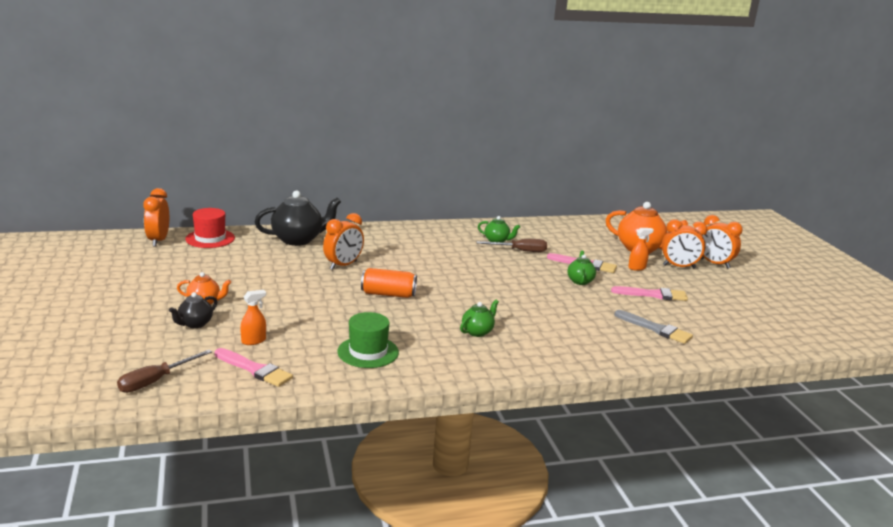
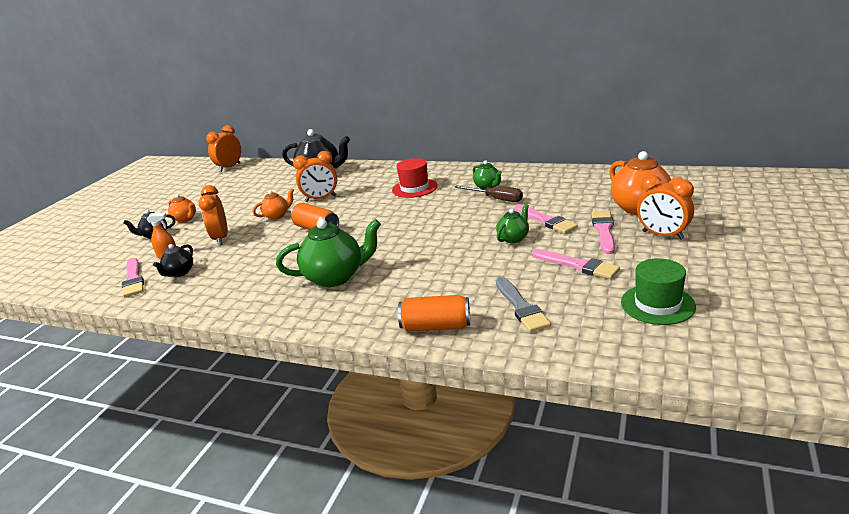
camera: 40 degrees right, 5 degrees up
brown screwdriver [117,350,212,393] -> none
red hat [185,208,235,248] -> red hat moved to [392,158,438,198]
green hat [337,312,399,368] -> green hat moved to [621,258,696,325]
green teapot [460,300,499,337] -> green teapot [276,219,381,287], size x1.87
orange spray bottle [628,228,654,271] -> pink brush [591,211,615,254]
orange clock [701,215,743,269] -> orange clock moved to [198,185,228,245]
none -> black teapot [153,244,193,277]
none -> orange teapot [253,188,294,220]
none -> orange can [398,295,470,332]

